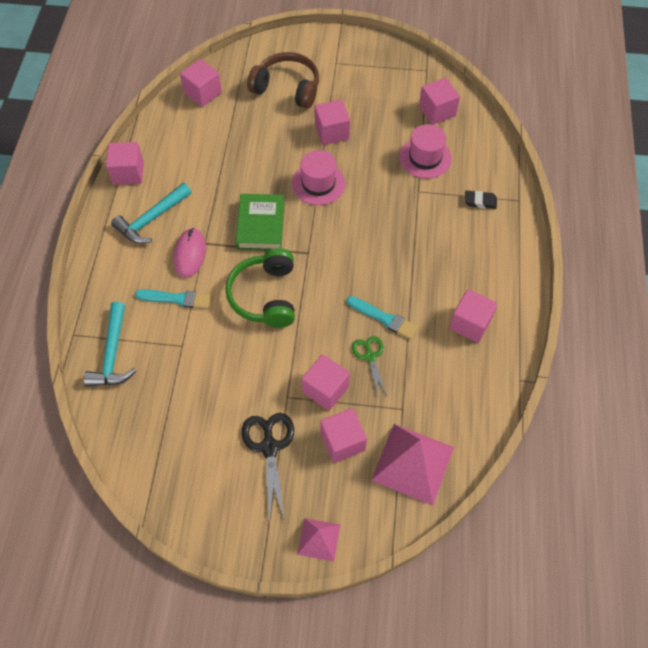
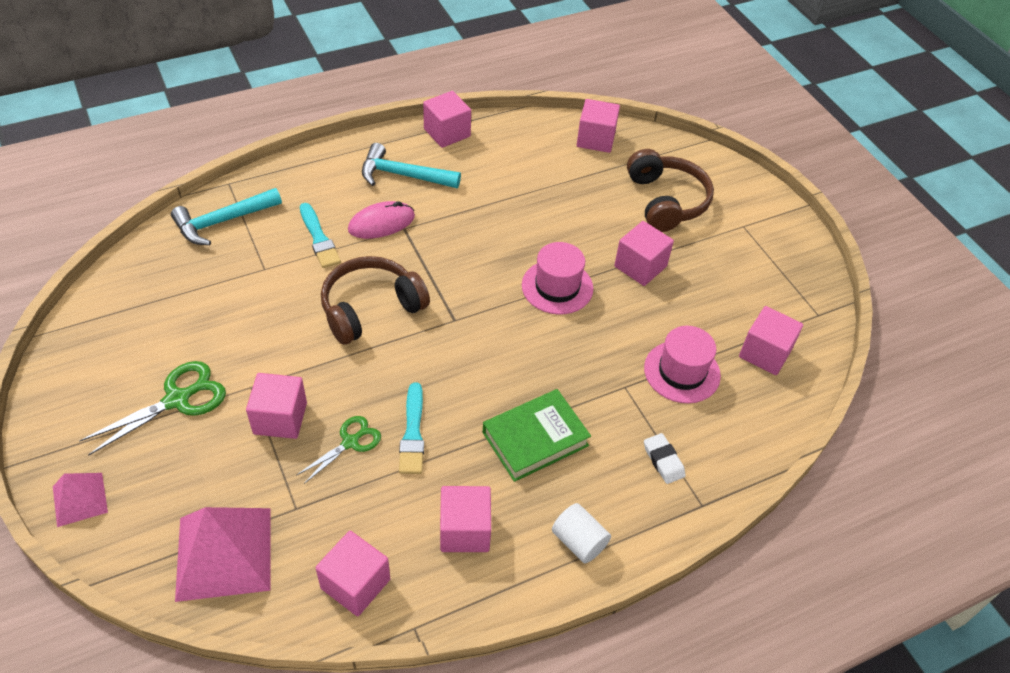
camera: 55 degrees right, 10 degrees down
green headphones [225,248,295,328] -> brown headphones [321,256,430,345]
green book [235,194,284,251] -> green book moved to [482,389,591,482]
black scissors [241,413,294,523] -> green scissors [79,361,226,456]
pink cube [320,408,367,463] -> pink cube moved to [316,531,390,616]
black eraser [465,191,497,209] -> white eraser [644,433,686,484]
none -> white cylinder [552,503,611,563]

